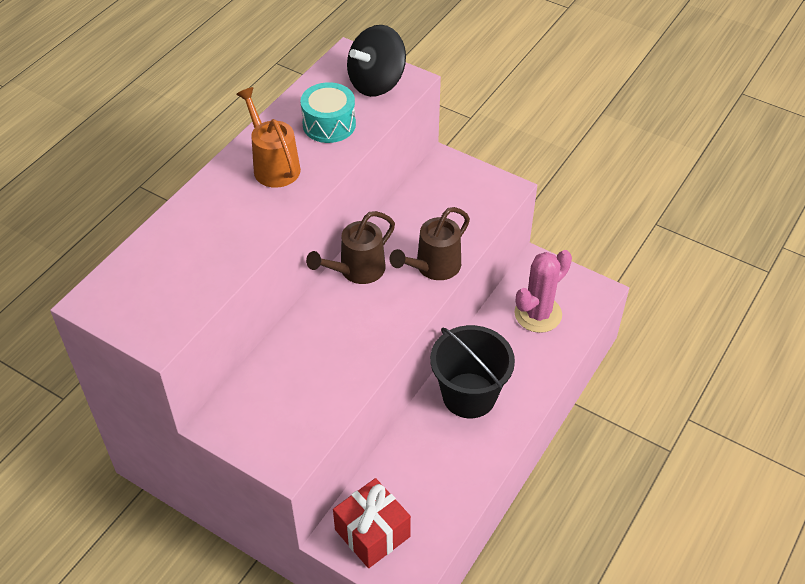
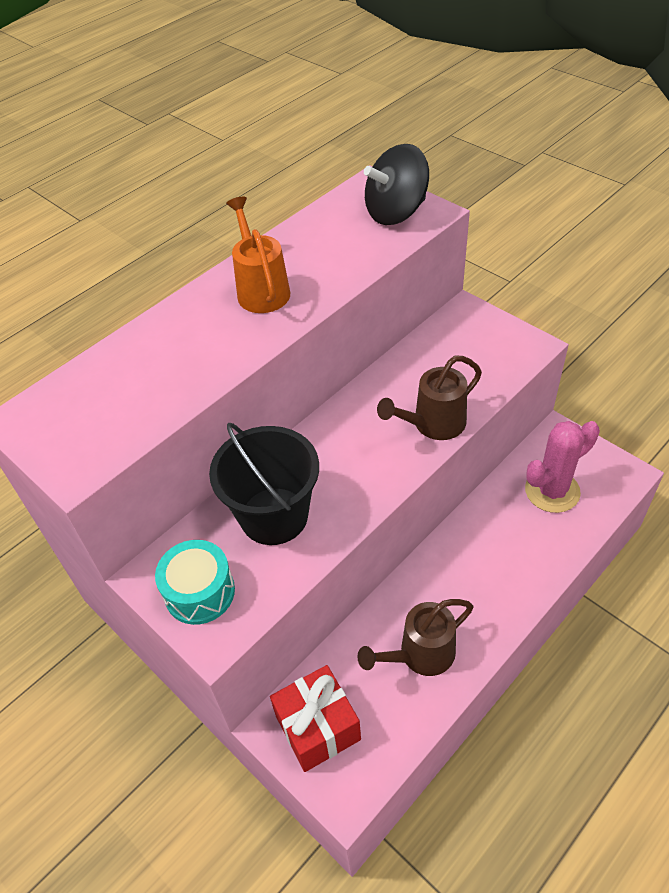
camera: 15 degrees right, 0 degrees up
turquoise drum [301,82,356,143] -> turquoise drum moved to [155,540,235,625]
brown watering can [306,211,395,284] -> brown watering can moved to [357,599,473,676]
black bucket [430,325,515,418] -> black bucket moved to [209,423,319,545]

